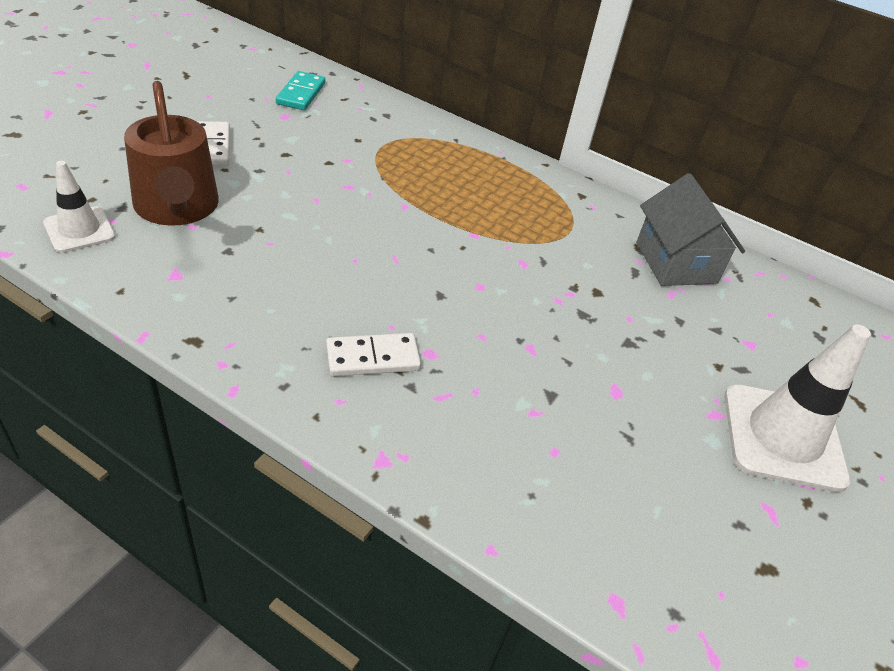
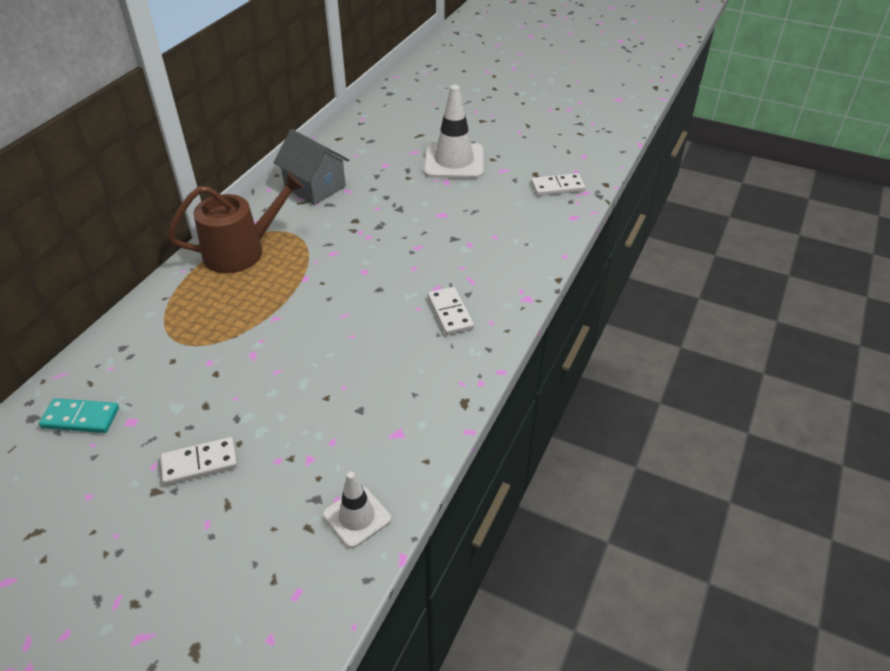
camera: 90 degrees left, 0 degrees up
brown watering can [124,81,219,226] -> brown watering can moved to [167,172,305,273]
grey house [636,173,745,286] -> grey house turned 60 degrees clockwise [274,129,349,205]
none -> white domino [531,173,585,196]

